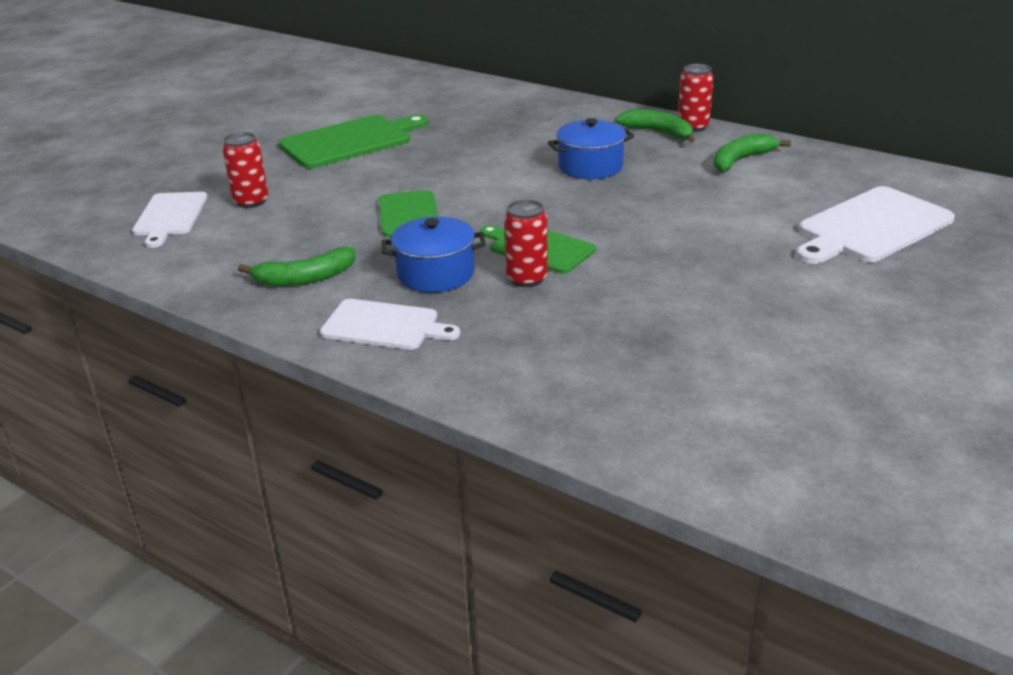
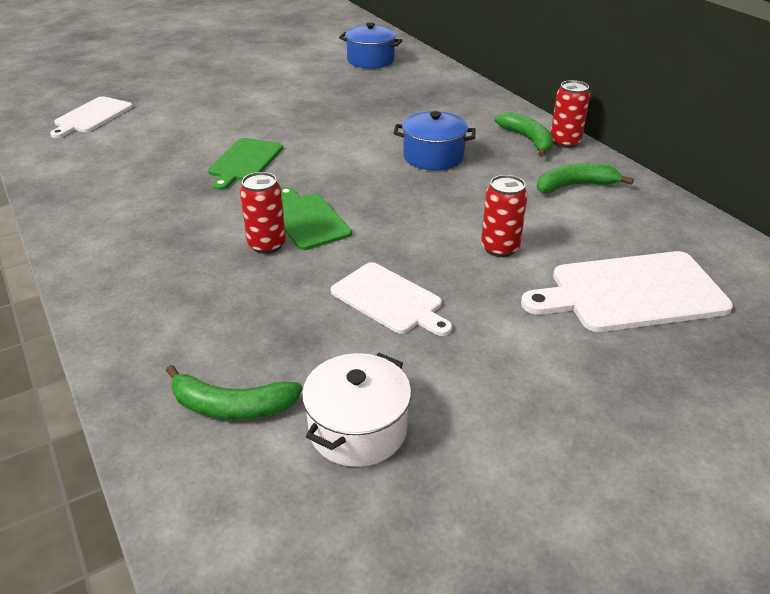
camera: 25 degrees right, 5 degrees up
red can [222,132,269,208] -> red can moved to [481,175,528,257]
green banana [238,247,355,286] -> green banana moved to [166,365,303,420]
green cutting board [279,115,428,169] -> none
white cutting board [320,299,460,350] -> white cutting board moved to [331,262,452,336]
blue pot [382,216,486,292] -> blue pot moved to [339,23,403,69]
none -> white pot [302,353,411,467]

